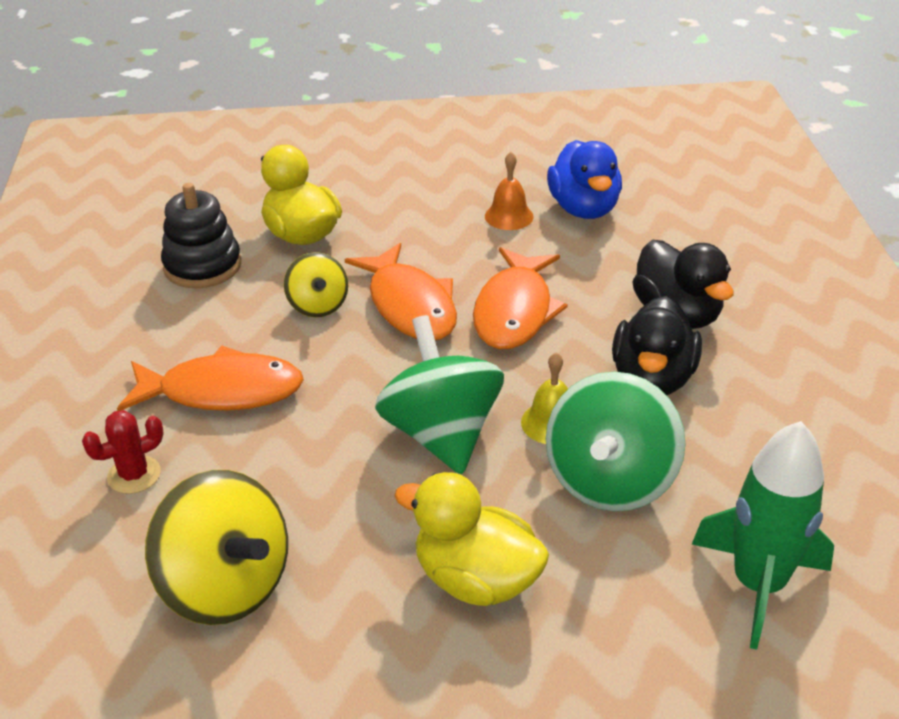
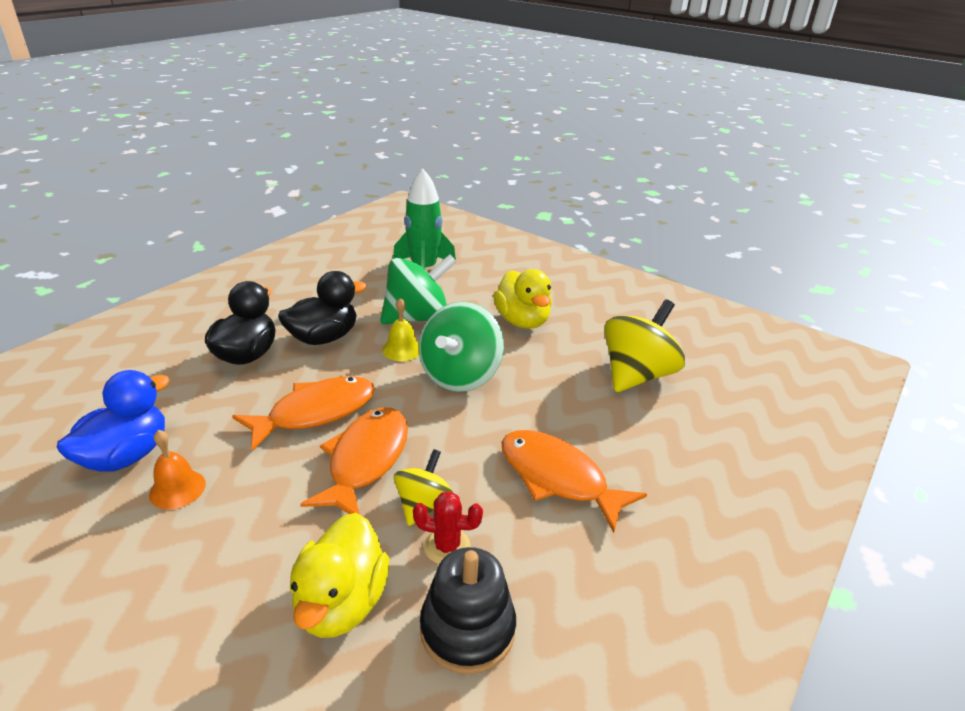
camera: 140 degrees left, 5 degrees down
red cactus [82,410,164,494] -> red cactus moved to [413,491,483,564]
yellow spinning top [145,470,288,625] -> yellow spinning top turned 45 degrees clockwise [604,299,685,392]

